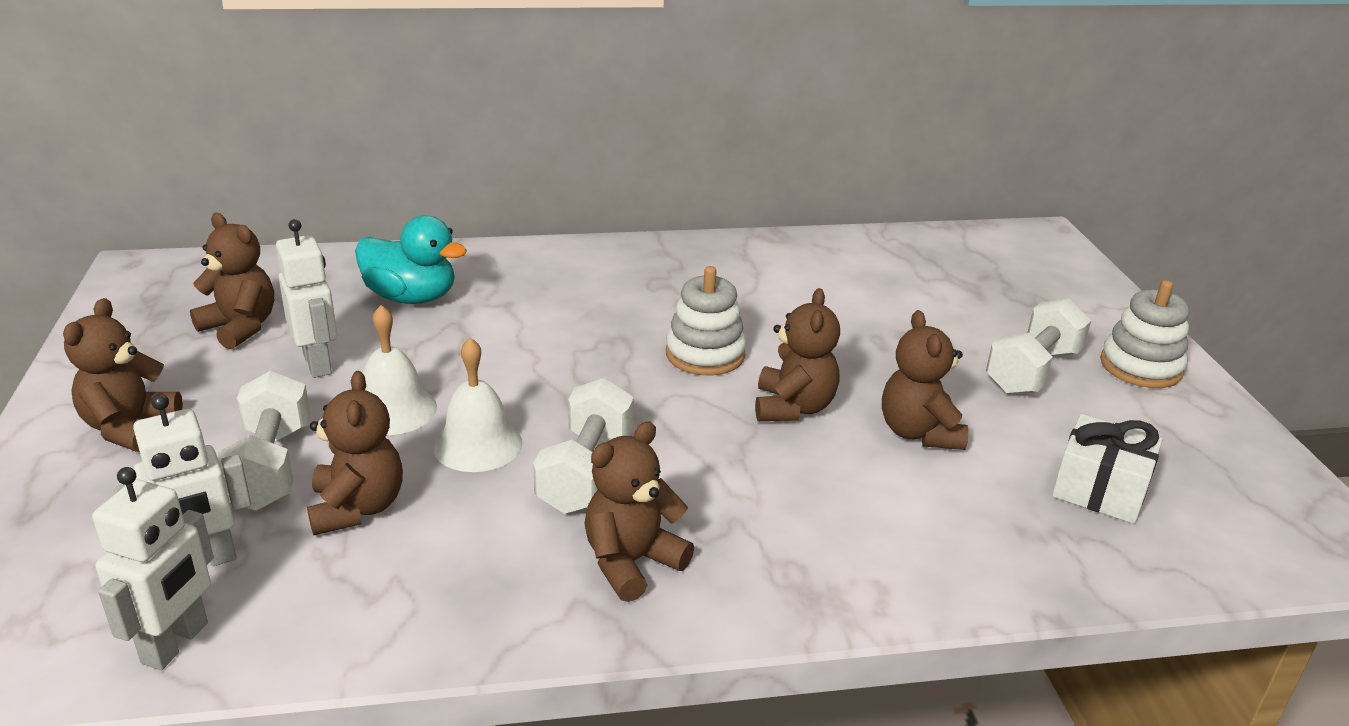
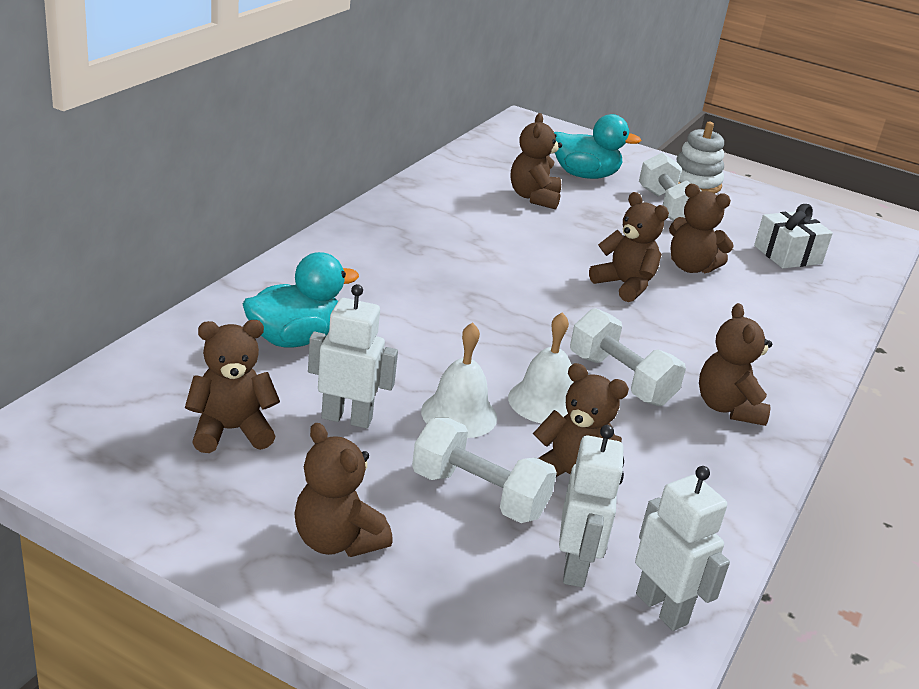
camera: 55 degrees left, 0 degrees up
white stacking toy [666,266,746,376] -> none
none -> brown teddy bear [511,113,562,210]
none -> turquoise duck [554,114,642,179]

